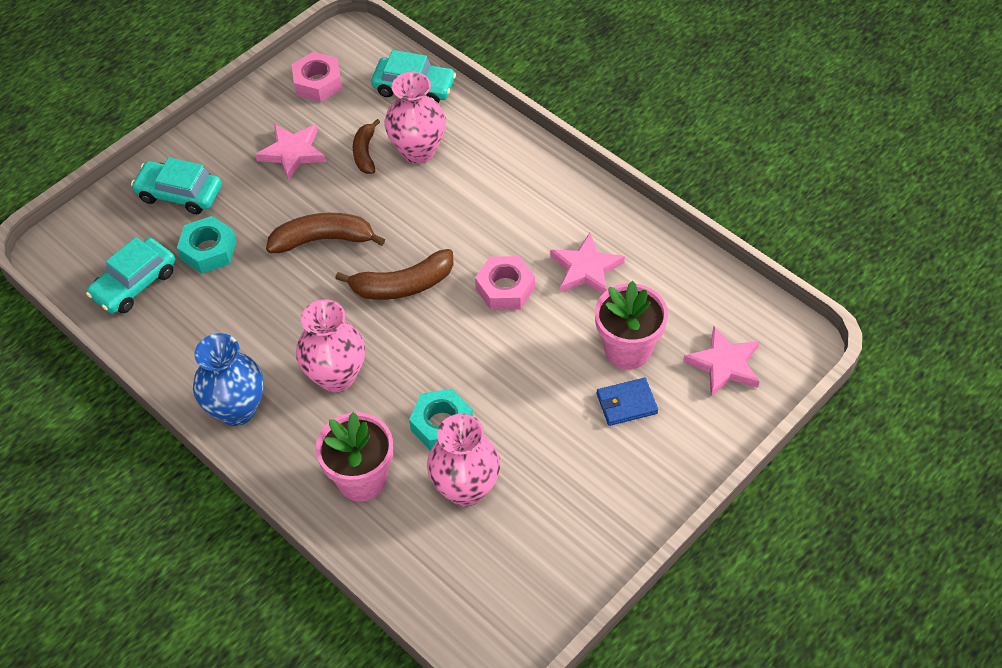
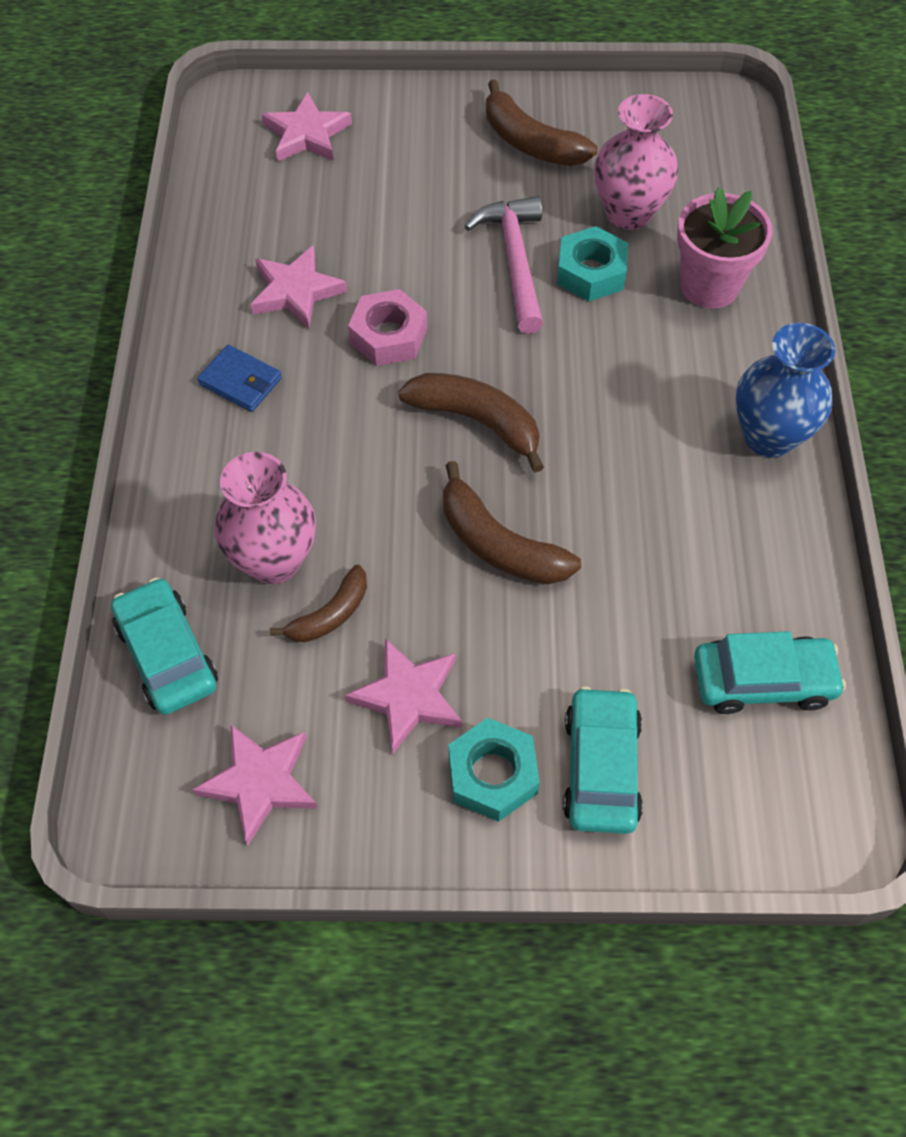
camera: 135 degrees left, 5 degrees up
turquoise car [131,157,222,214] -> turquoise car turned 150 degrees counterclockwise [563,686,643,834]
turquoise nut [177,216,236,273] -> turquoise nut moved to [448,718,540,822]
pink nut [292,52,342,102] -> pink star [192,724,318,845]
pink vase [296,299,365,392] -> none
pink flower pot [595,281,668,369] -> none
blue wallet [597,378,658,426] -> blue wallet moved to [197,345,282,412]
none -> pink hammer [465,196,543,334]
none -> brown banana [486,79,597,166]

